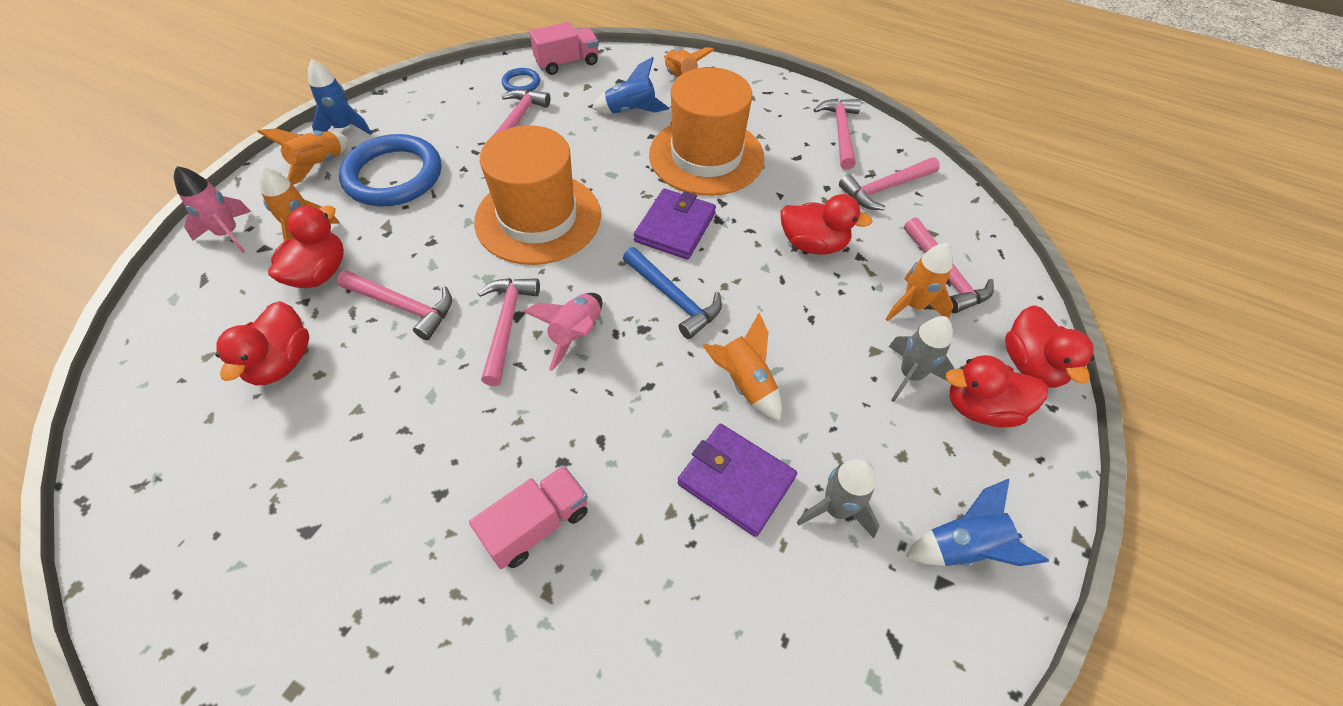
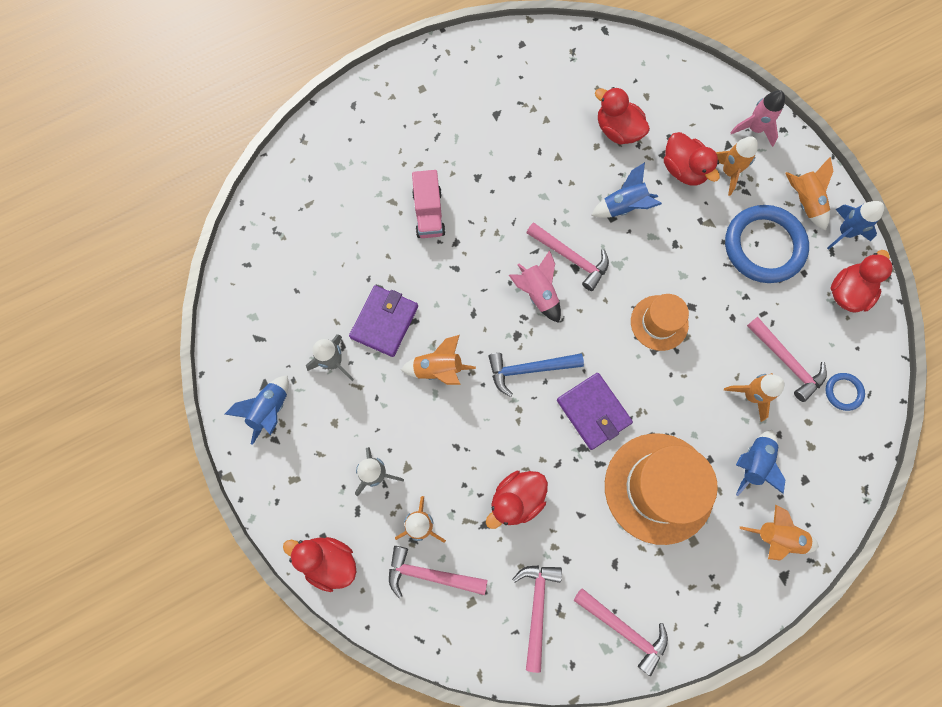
camera: 125 degrees right, 20 degrees up
pink hammer [337,270,452,340] -> blue rocket [591,162,662,218]
orange hat [474,125,601,265] -> orange hat [631,294,689,351], size x0.56
pink truck [530,22,599,75] -> none
purple wallet [677,424,797,537] -> purple wallet turned 45 degrees counterclockwise [349,285,418,357]
red duck [946,355,1048,427] -> red duck moved to [830,250,893,313]
none -> orange rocket [724,373,784,422]

